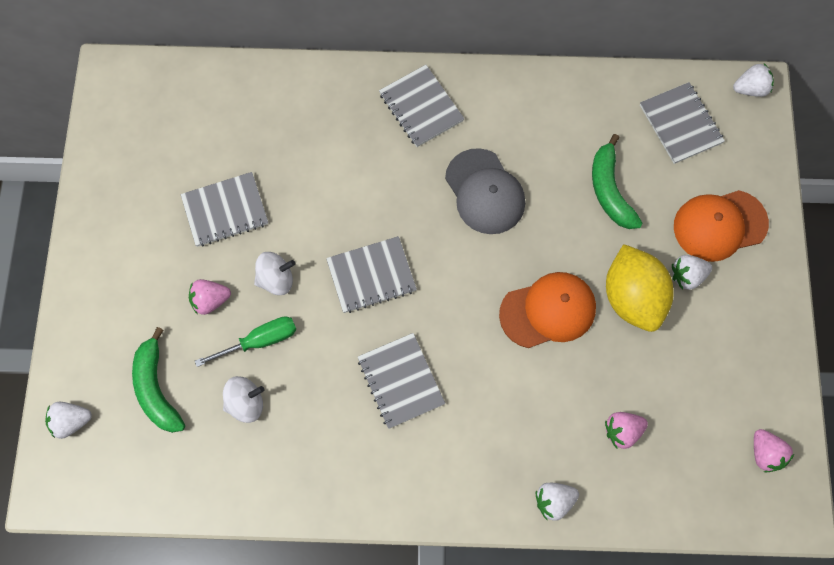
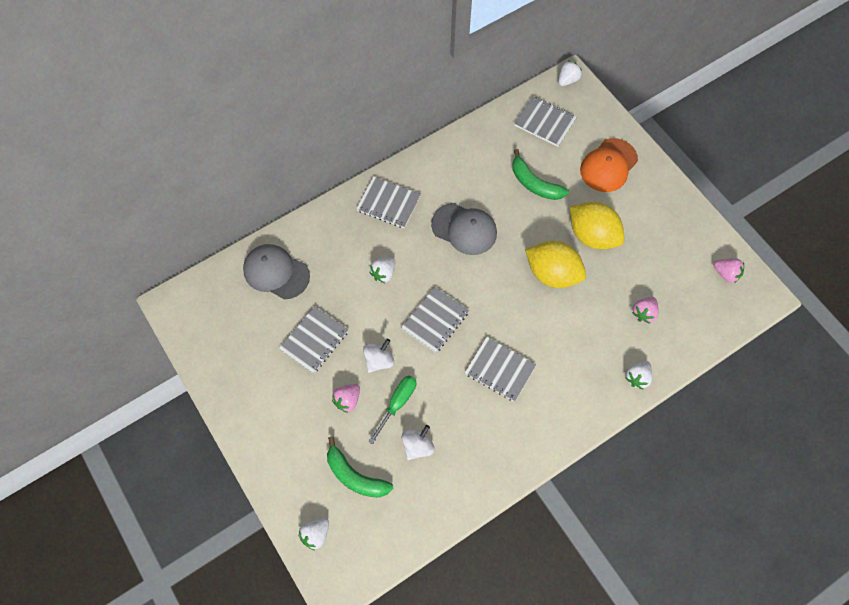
camera: 35 degrees left, 5 degrees down
orange cap [499,272,596,348] -> yellow lemon [525,241,586,288]
white strawberry [672,255,712,290] -> white strawberry moved to [369,257,395,283]
none -> grey cap [243,244,310,300]

